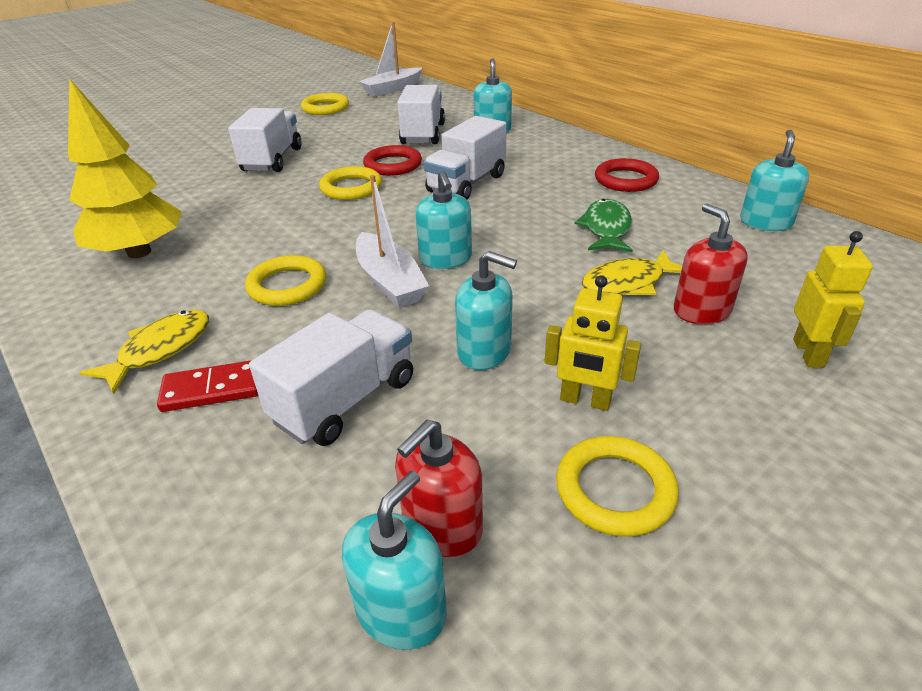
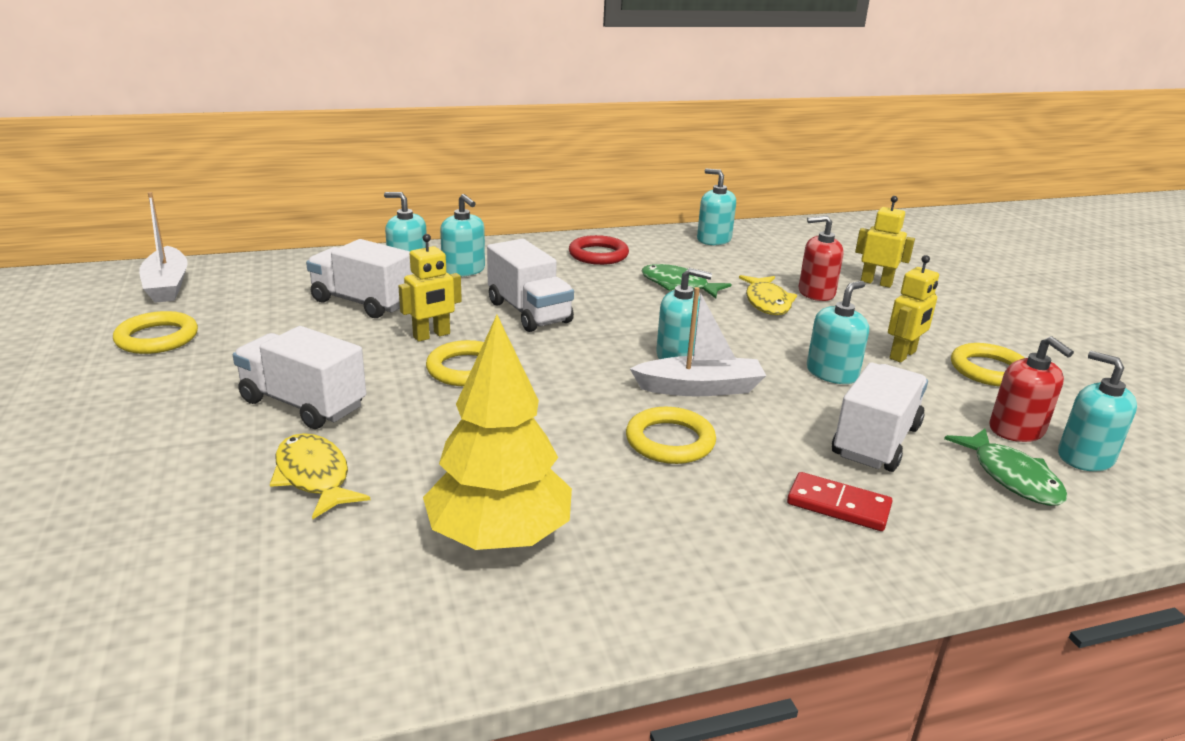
camera: 70 degrees left, 10 degrees down
yellow fish [80,309,209,394] -> yellow fish moved to [270,433,370,520]
red domino [157,360,258,412] -> red domino turned 75 degrees counterclockwise [787,472,892,531]
white truck [249,309,413,446] -> white truck turned 60 degrees clockwise [832,362,928,472]
red ring [363,145,422,176] -> yellow robot [398,234,462,342]
none -> turquoise soap dispenser [440,194,485,277]
none -> green fish [944,429,1067,506]

